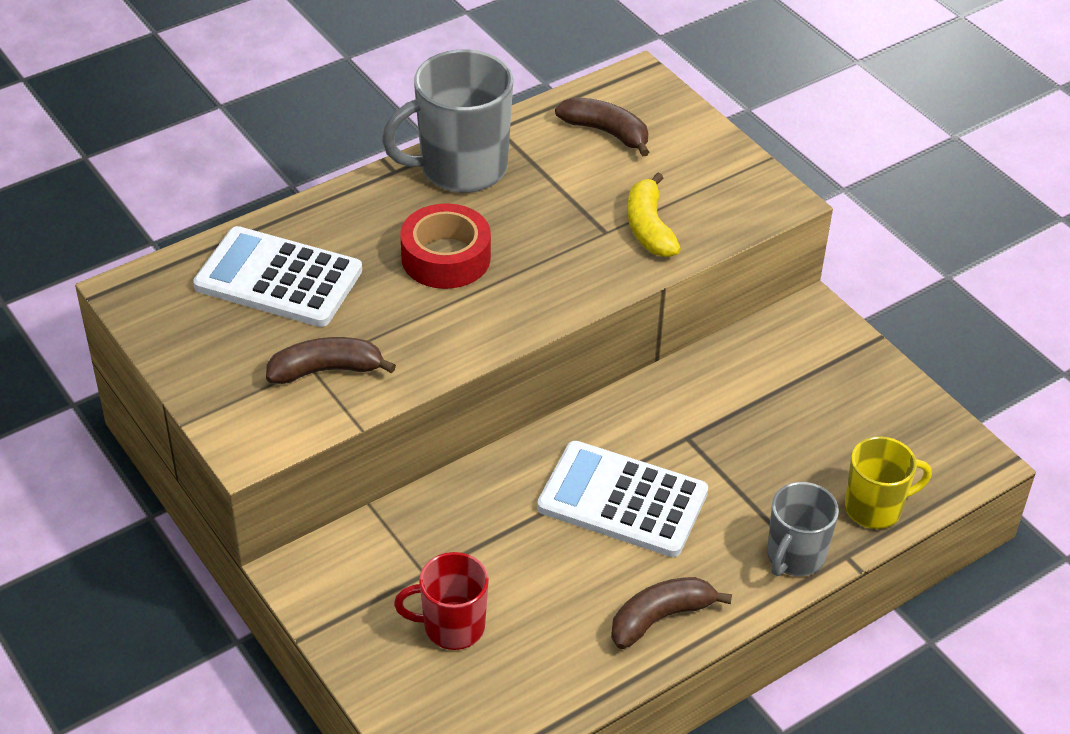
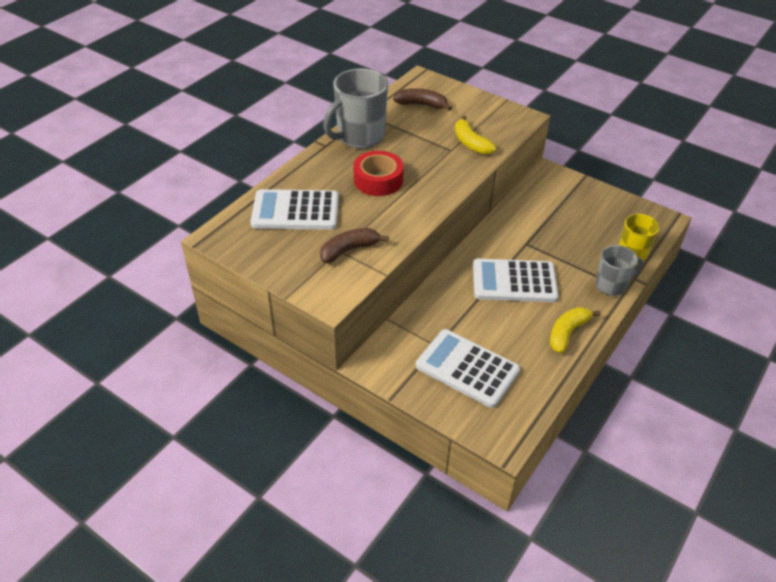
camera: 20 degrees left, 0 degrees up
red mug [394,552,489,650] -> white calculator [416,329,520,408]
brown banana [611,577,732,649] -> yellow banana [550,307,600,353]
grey mug [767,482,839,576] -> grey mug turned 120 degrees counterclockwise [595,245,643,296]

